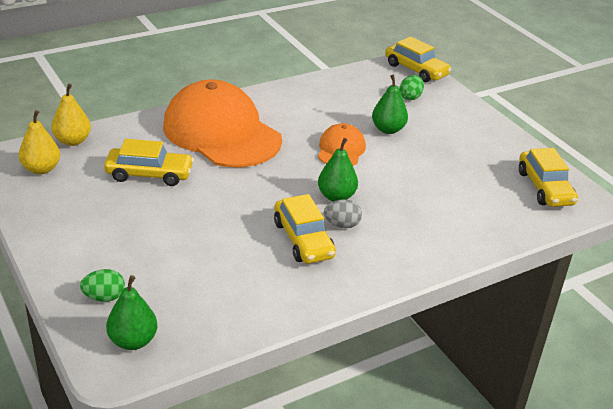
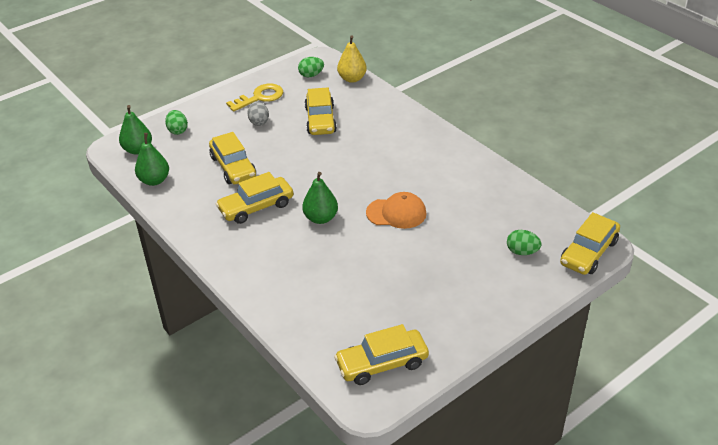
camera: 85 degrees right, 5 degrees up
yellow pear [19,110,60,174] -> green egg [298,57,324,77]
orange cap [163,79,282,167] -> none
grey egg [324,199,362,228] -> grey egg moved to [247,101,269,126]
green pear [372,75,408,134] -> green pear moved to [135,133,169,186]
none -> yellow car [209,132,256,184]
none -> yellow key [226,83,283,112]

